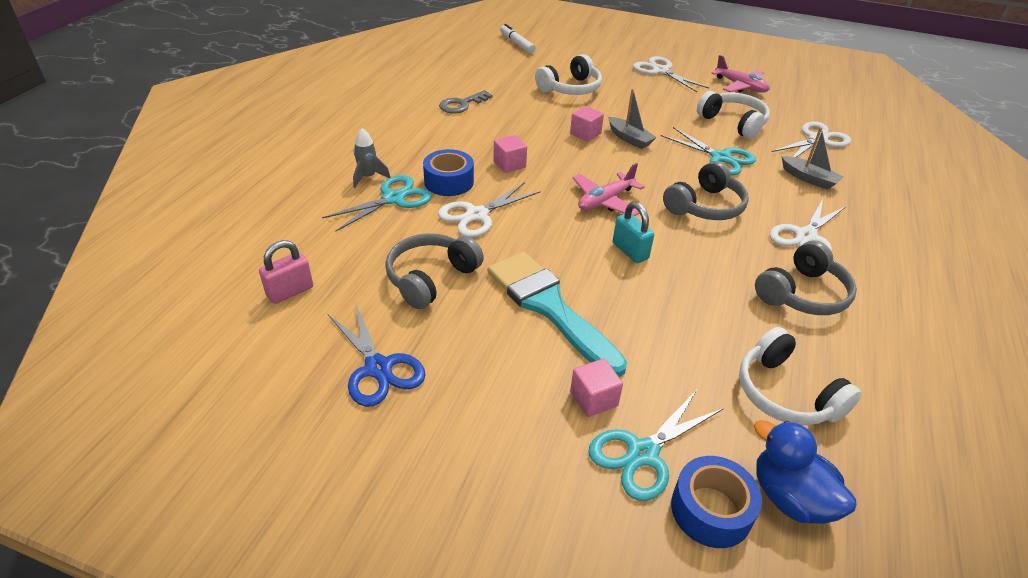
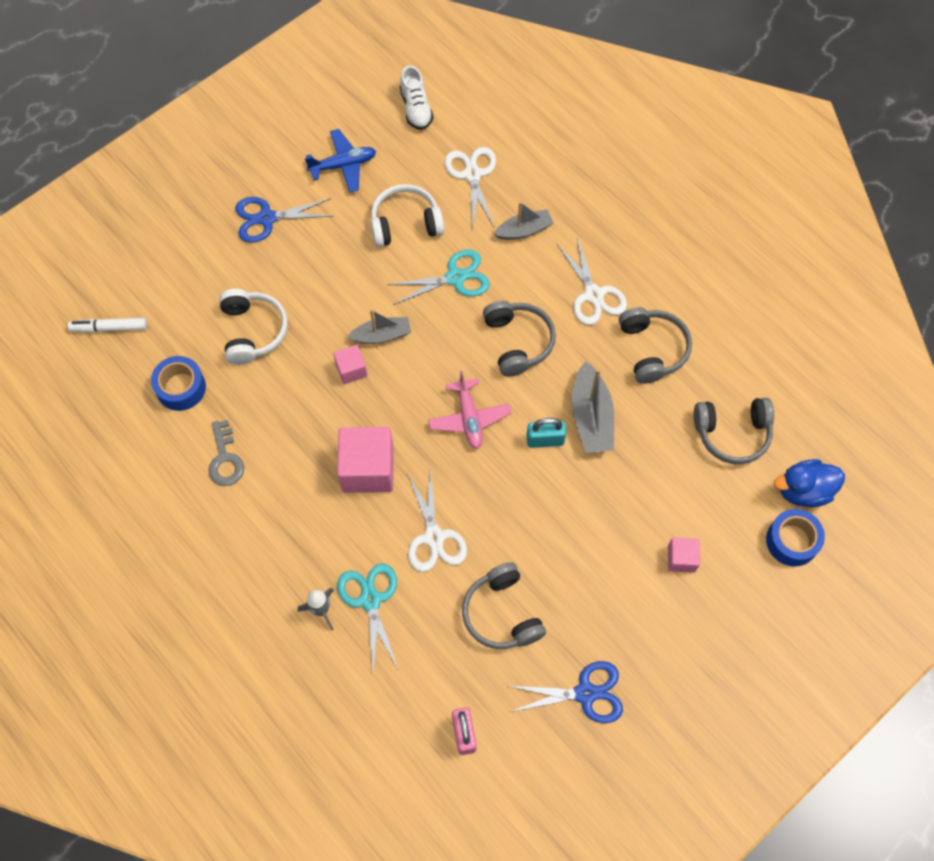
camera: 60 degrees left, 25 degrees up
blue tape [423,149,474,196] -> blue tape moved to [151,356,206,411]
turquoise brush [488,252,627,377] -> none
pink cube [493,135,527,173] -> pink cube [337,427,394,493], size x1.90
turquoise scissors [588,390,724,501] -> none
white scissors [633,56,709,92] -> blue scissors [235,197,334,243]
pink plane [711,55,770,93] -> blue plane [305,129,376,193]
white headphones [739,327,862,425] -> grey headphones [694,398,774,464]
none -> white shoe [400,66,433,130]
none -> grey boat [572,361,614,453]

